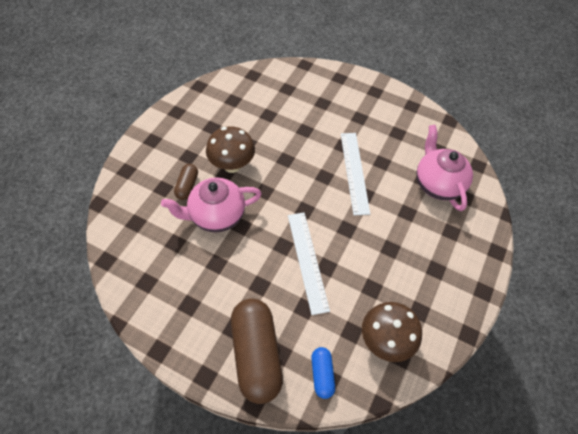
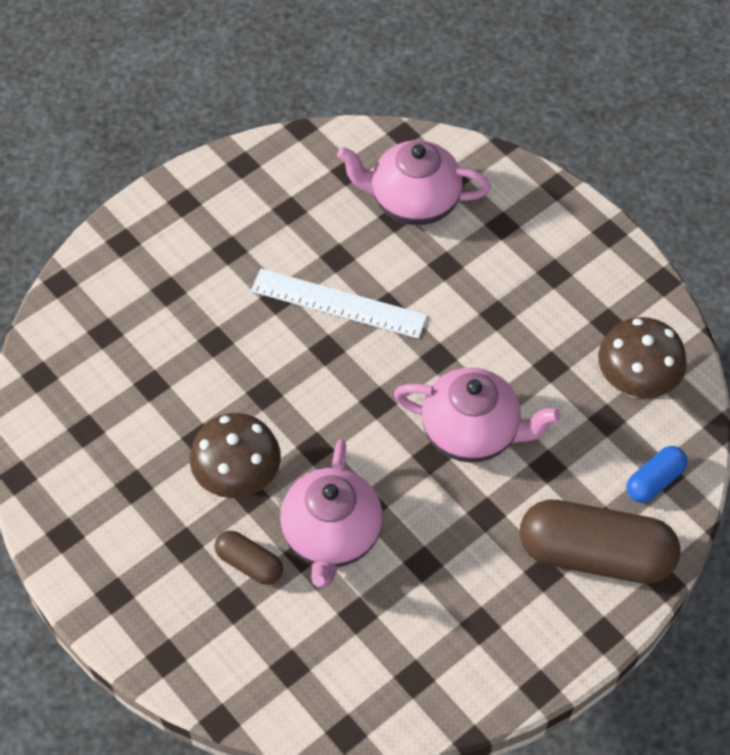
camera: 65 degrees left, 0 degrees up
white ruler [288,213,330,315] -> pink teapot [394,368,561,463]
blue capsule [311,347,335,399] -> blue capsule turned 60 degrees counterclockwise [627,446,688,503]

